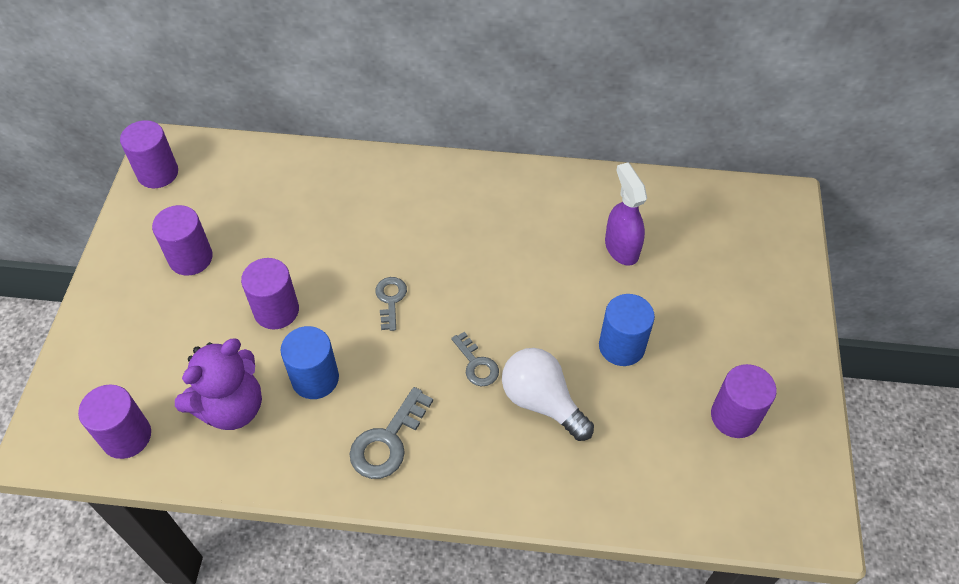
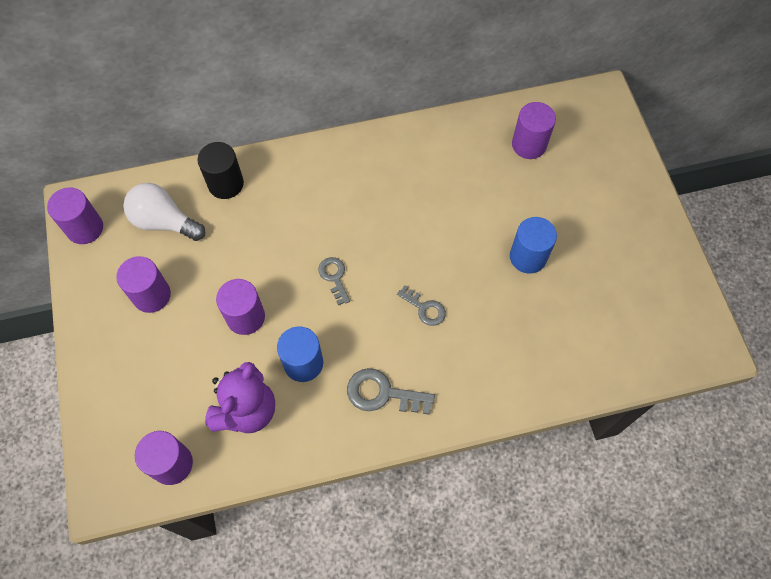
camera: 20 degrees left, 10 degrees up
grey key [350,387,433,479] -> grey key turned 90 degrees clockwise [347,368,435,415]
white light bulb [502,348,594,441] -> white light bulb moved to [123,183,205,241]
purple spray bottle [605,162,647,266] -> none
purple cylinder [711,364,777,438] -> purple cylinder moved to [512,102,556,159]
none -> black cylinder [197,142,244,199]

